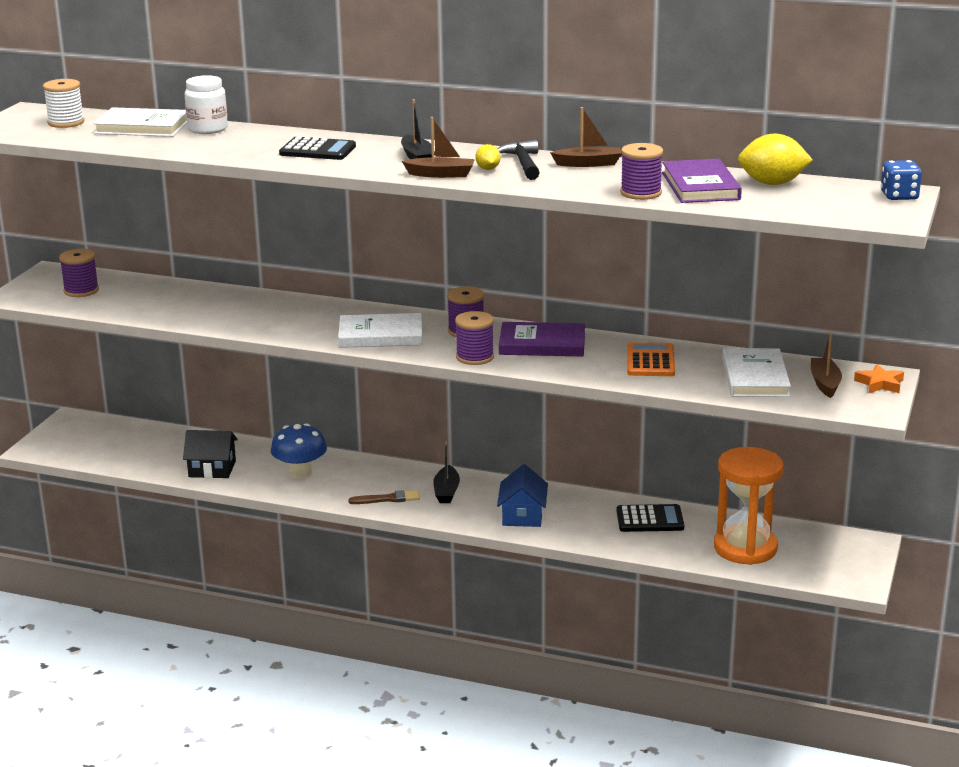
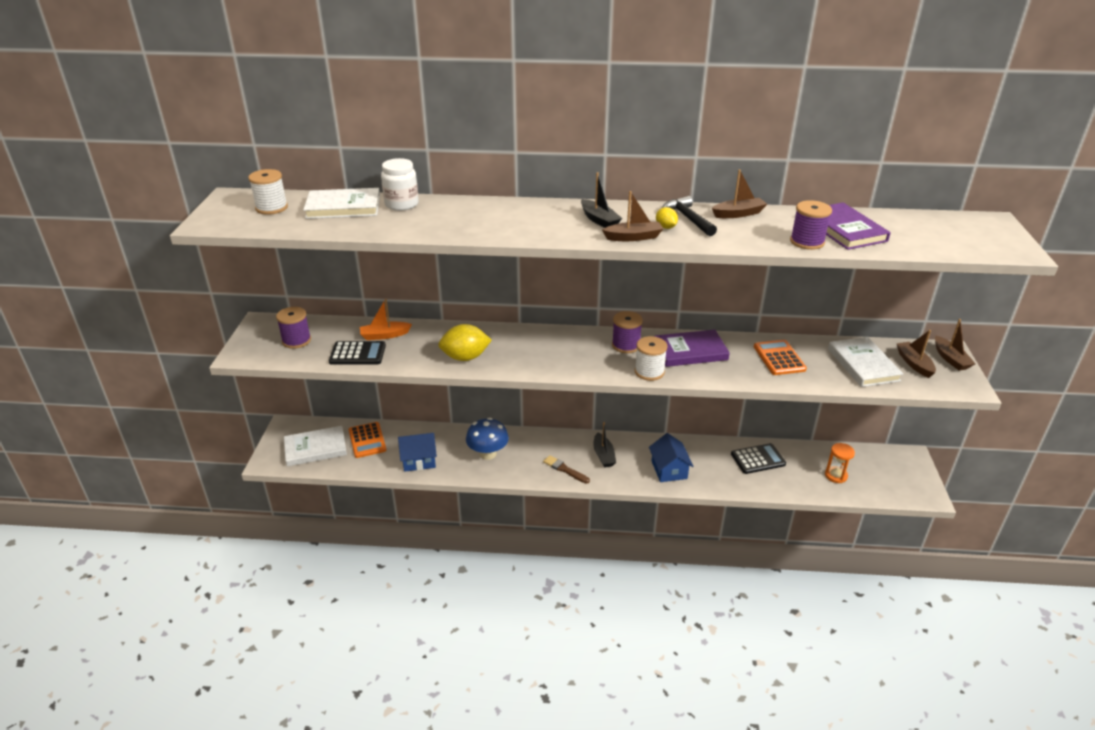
camera: 15 degrees left, 10 degrees up
black house [183,430,238,478] -> blue house [398,433,437,472]
black calculator [279,136,356,160] -> black calculator moved to [329,341,386,365]
white book [338,313,422,348] -> white book moved to [284,426,347,467]
brown brush [348,490,420,504] -> brown brush turned 120 degrees counterclockwise [543,455,590,483]
purple spool [455,311,494,365] -> white spool [635,336,668,381]
orange hourglass [714,447,784,565] -> orange hourglass [825,443,855,483], size x0.48
yellow lemon [738,134,813,185] -> yellow lemon moved to [438,324,492,361]
orange star [854,364,904,393] -> brown boat [935,319,976,371]
blue dice [881,160,922,200] -> none
none -> orange calculator [348,422,386,458]
none -> orange boat [360,299,412,340]

